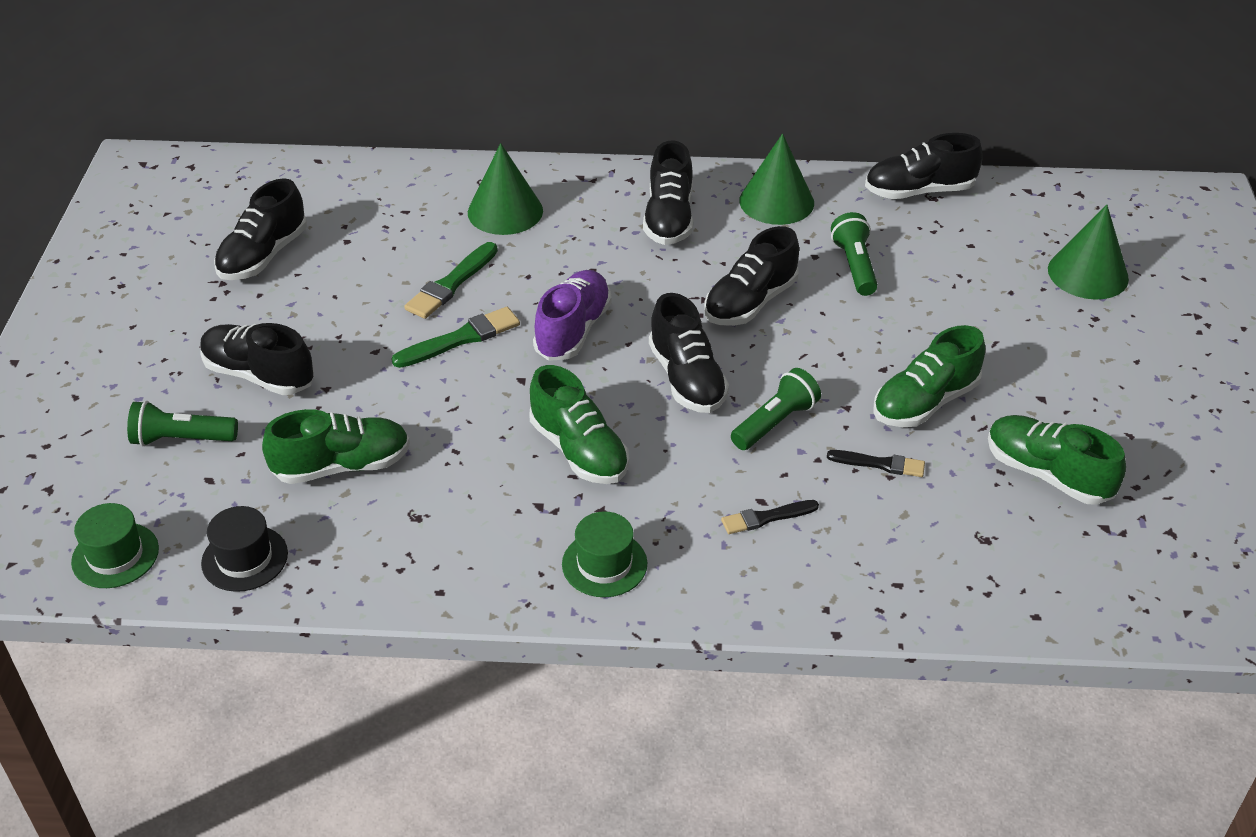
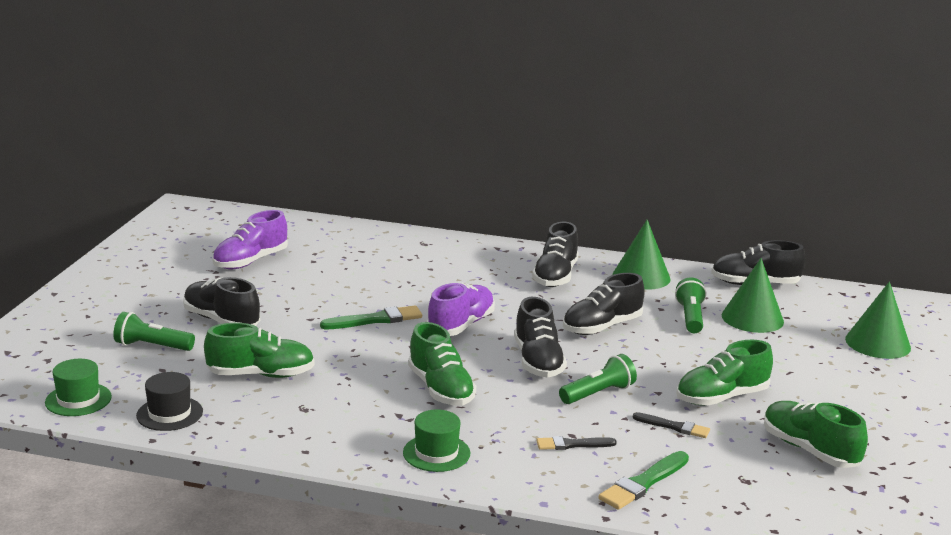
camera: 10 degrees right, 20 degrees down
black shoe [214,178,307,280] -> purple shoe [212,210,288,269]
green brush [404,242,498,319] -> green brush moved to [599,451,689,510]
green cone [468,143,543,235] -> green cone moved to [722,258,784,333]

